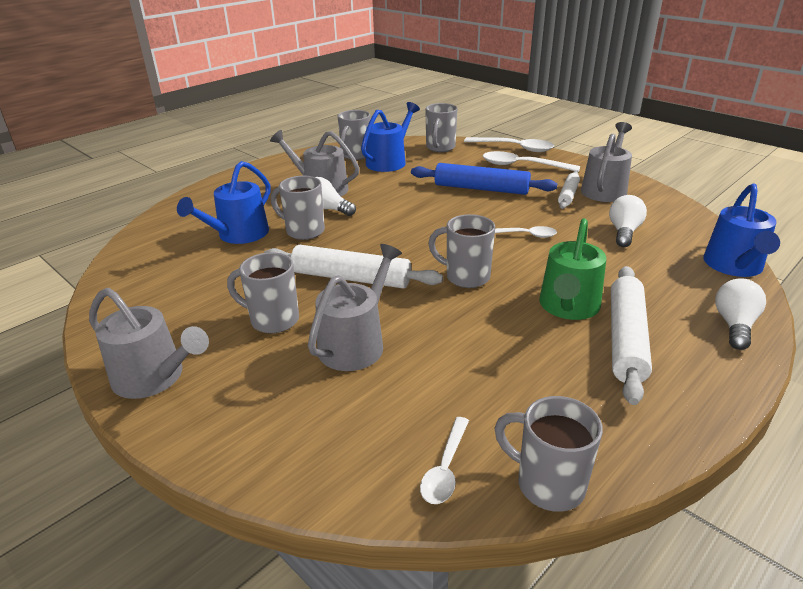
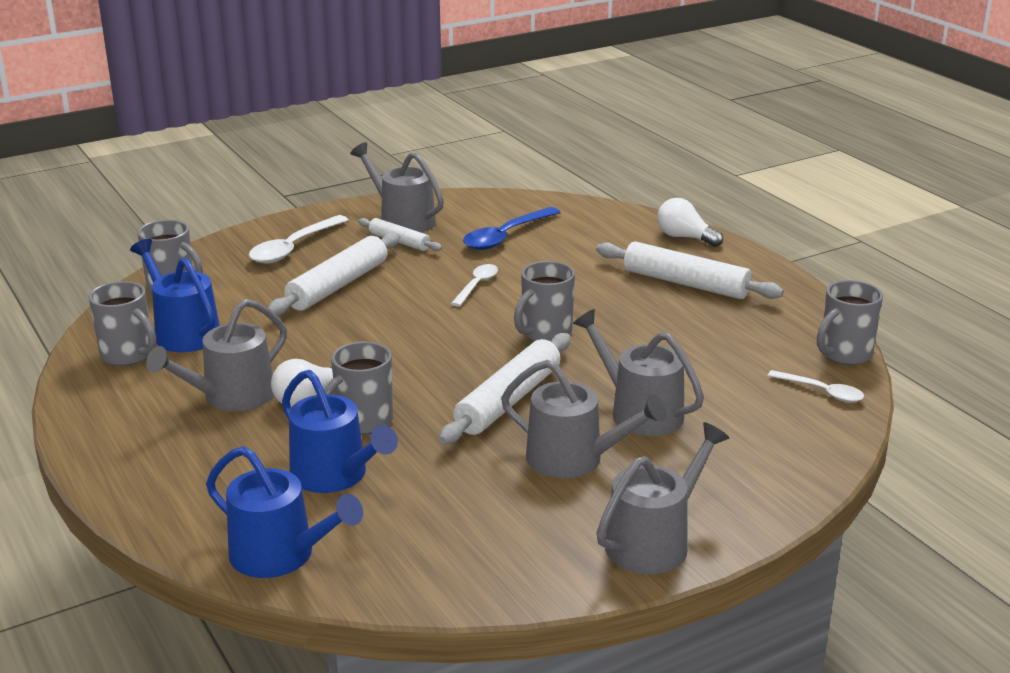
camera: 75 degrees left, 5 degrees down
grey mug [227,252,299,333] -> grey watering can [501,360,667,478]
blue rolling pin [411,163,557,195] -> white rolling pin [268,232,400,316]
white spoon [464,137,554,152] -> none
green watering can [539,218,606,320] -> none
white light bulb [609,195,647,247] -> blue spoon [463,207,560,250]
blue watering can [703,183,780,277] -> blue watering can moved to [206,446,363,578]

